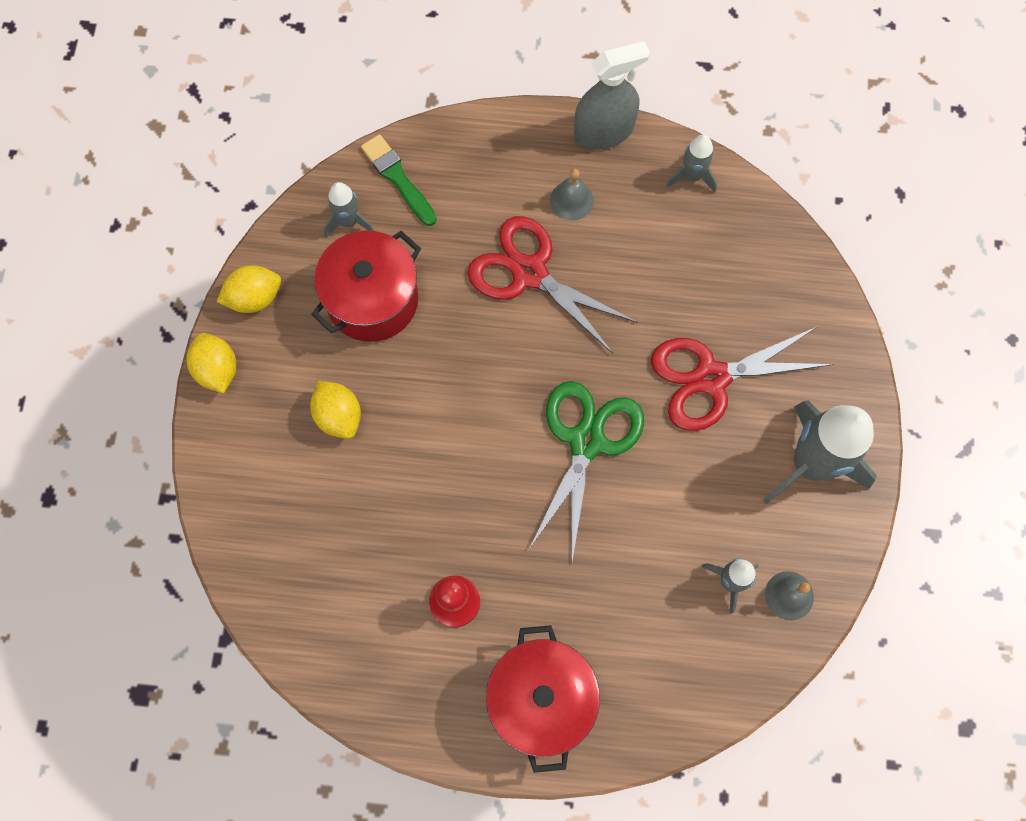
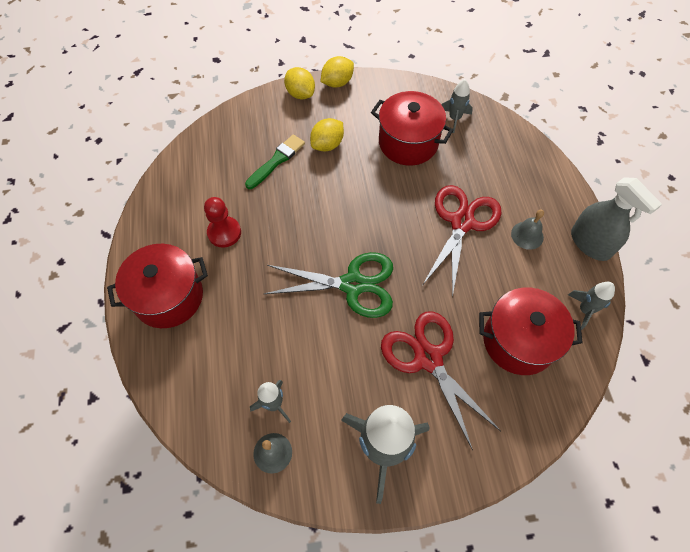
camera: 75 degrees right, 10 degrees down
yellow lemon [217,265,281,313] -> yellow lemon moved to [284,67,315,99]
green brush [361,134,437,226] -> green brush moved to [245,134,305,189]
none -> red pot [479,288,583,375]

